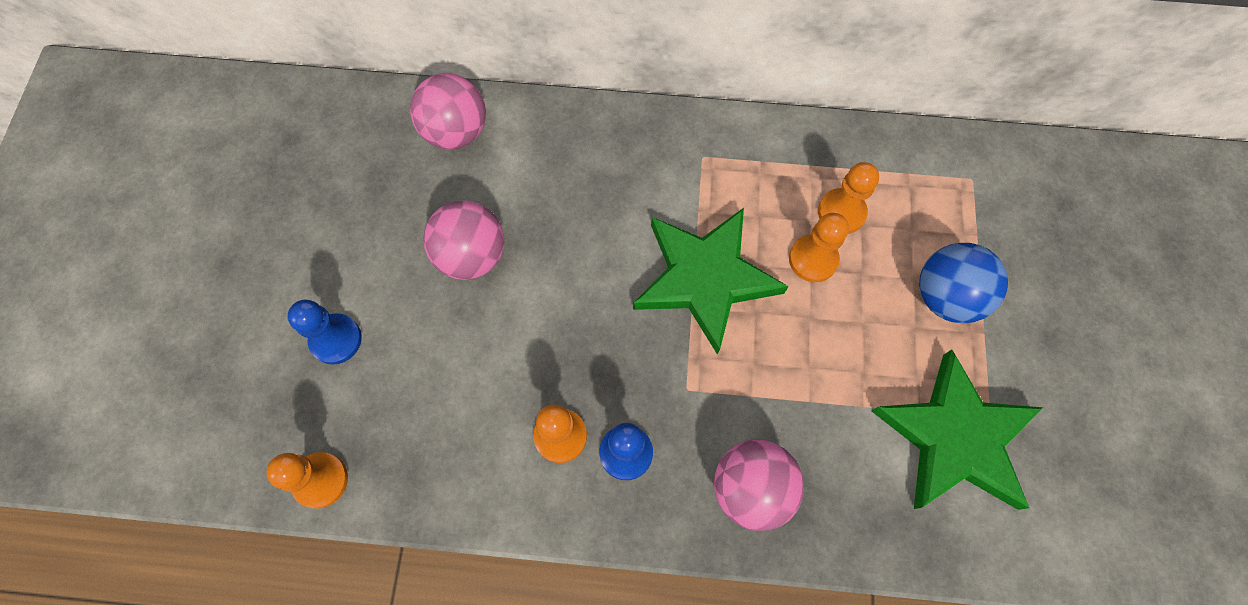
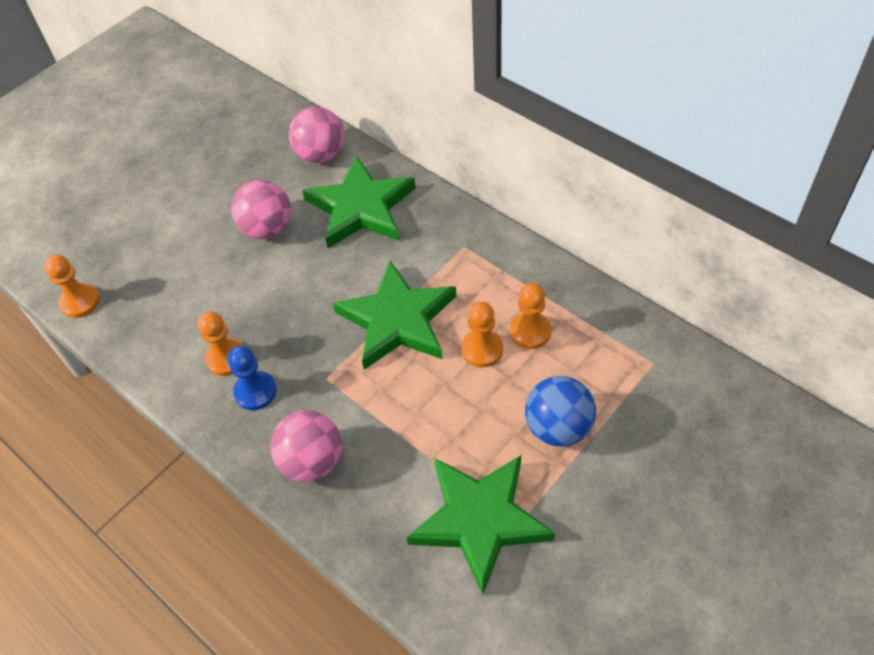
camera: 40 degrees right, 15 degrees down
blue pawn [288,300,362,364] -> none
none -> green star [302,155,416,248]

